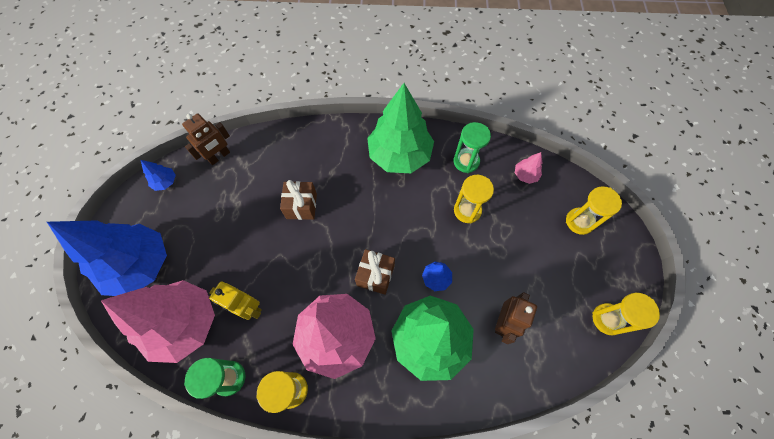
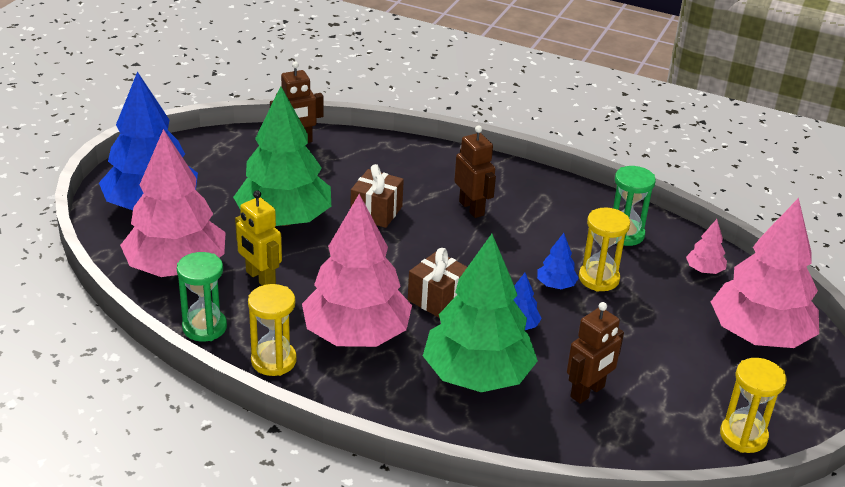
camera: 20 degrees right, 30 degrees down
blue tree [141,160,176,191] -> blue tree moved to [537,233,579,289]
green tree [367,83,434,173] -> green tree moved to [233,86,331,226]
yellow hourglass [566,186,622,235] -> pink tree [711,198,819,348]
none -> brown robot [454,125,496,218]

